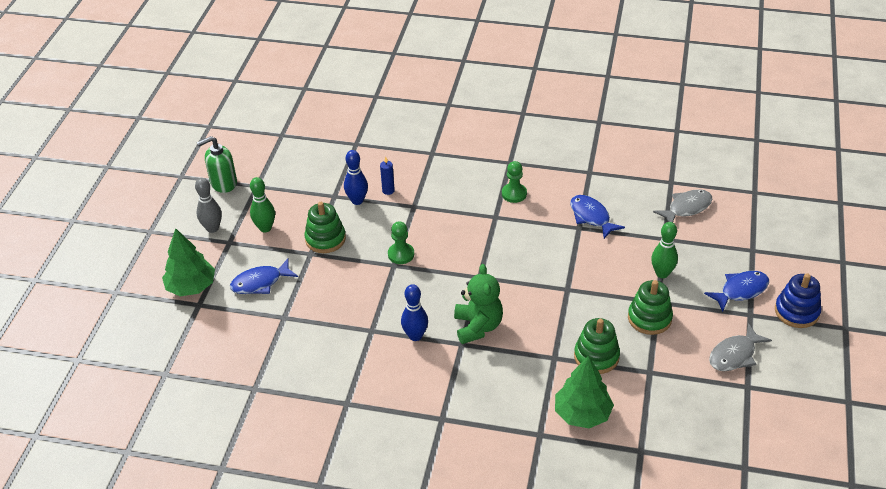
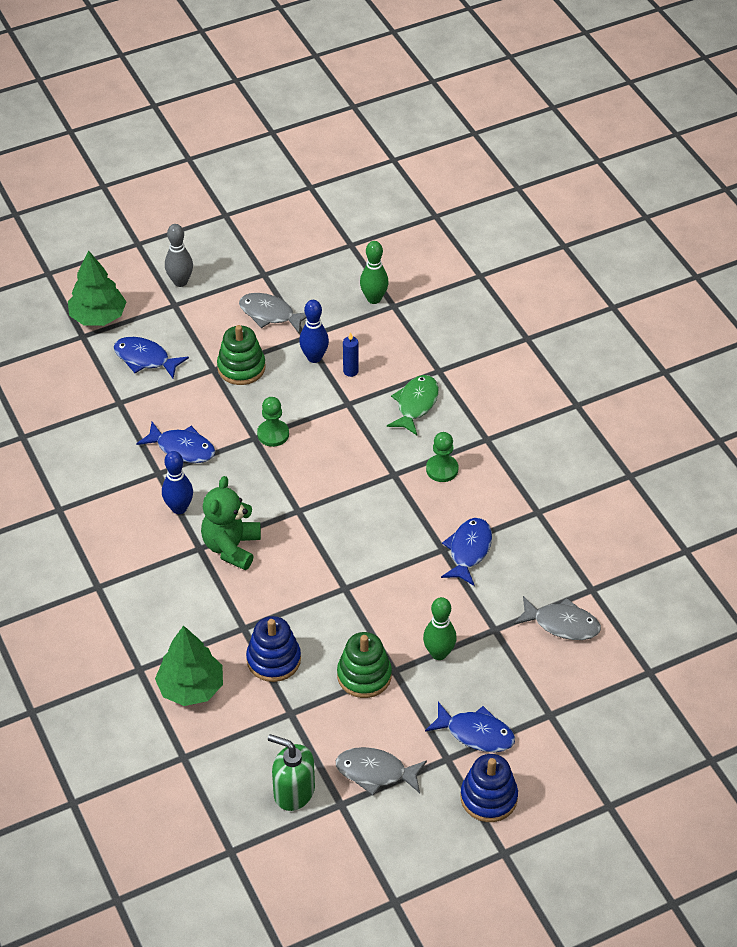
camera: 50 degrees right, 5 degrees up
green soap dispenser [197,136,237,193] -> green soap dispenser moved to [268,734,315,811]
green bowling pin [250,177,275,233] -> green bowling pin moved to [360,241,389,304]
green teddy bear [454,264,503,344] -> green teddy bear turned 150 degrees clockwise [201,476,261,570]
green stacking toy [574,318,620,374] -> blue stacking toy [246,616,301,682]
none -> blue fish [136,422,215,463]
none -> grey fish [239,293,306,333]
none -> green fish [387,375,439,435]

